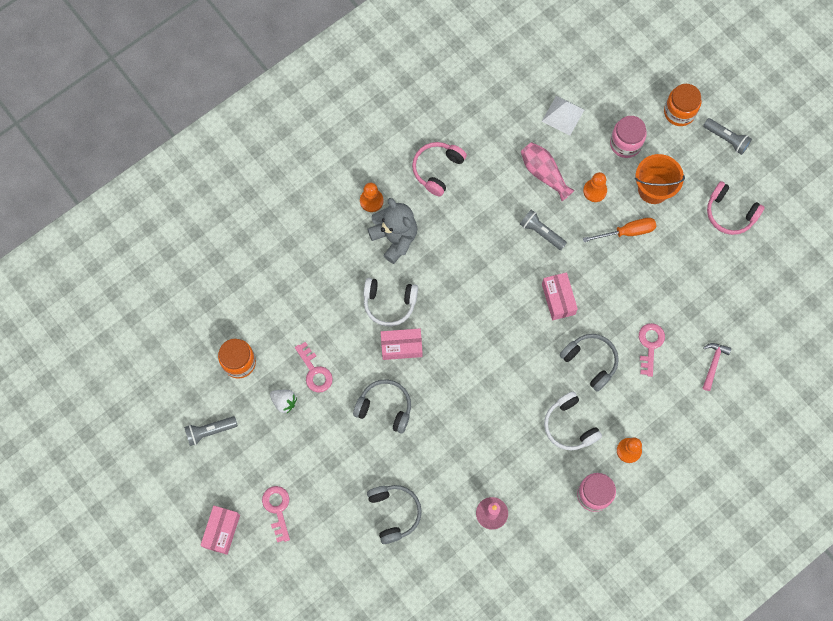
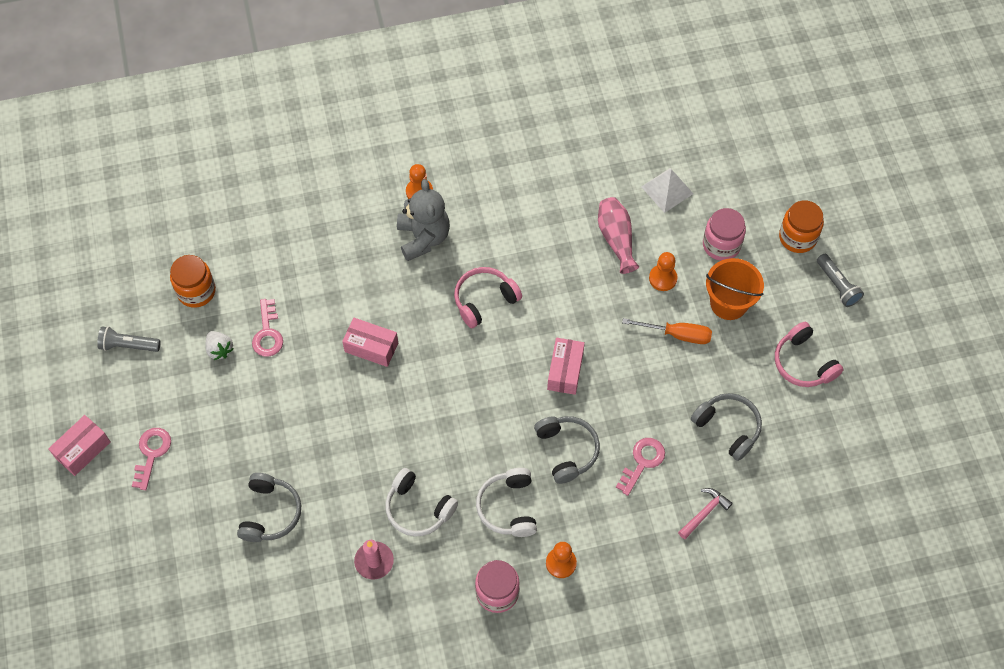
camera: 25 degrees right, 10 degrees down
grey headphones [353,379,411,434] -> grey headphones moved to [691,393,762,461]
white headphones [363,278,418,326] -> white headphones moved to [385,468,458,537]
pink headphones [412,142,467,196] -> pink headphones moved to [454,267,522,328]
grey flashlight [520,210,567,250] -> none

